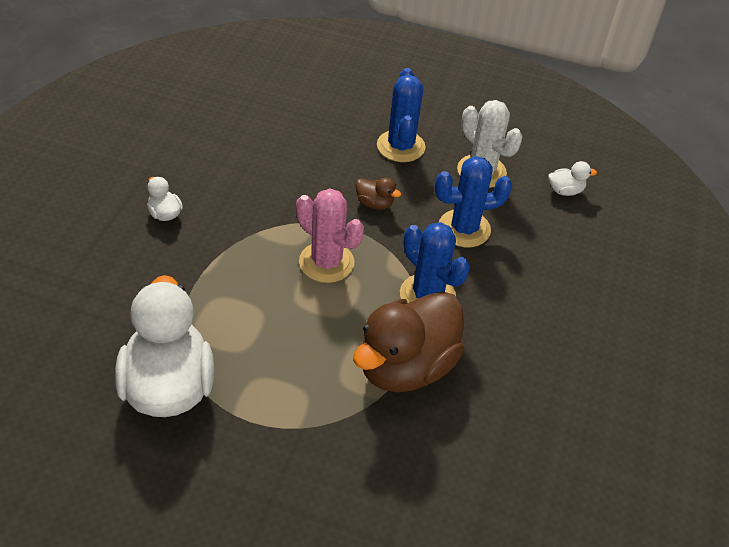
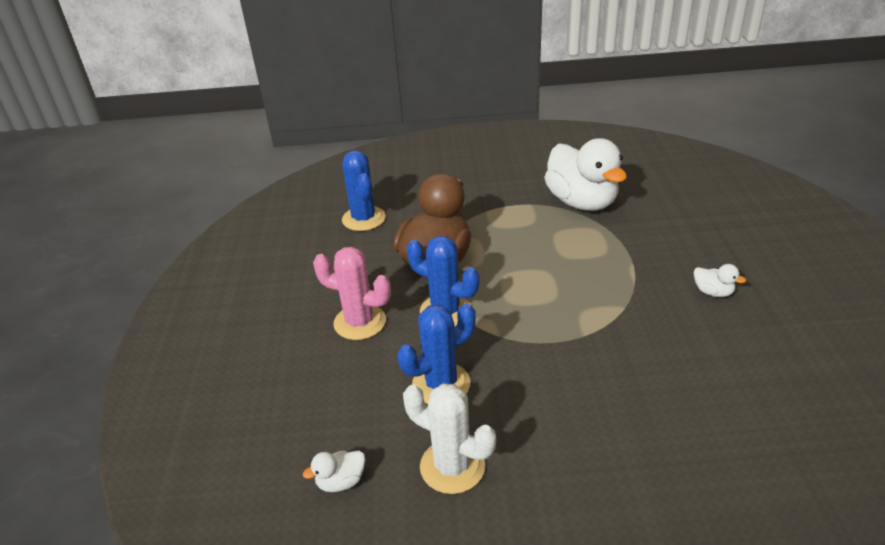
camera: 165 degrees right, 10 degrees down
pink cactus [296,189,364,283] -> pink cactus moved to [313,247,391,340]
brown duck [355,177,401,210] -> none
blue cactus [377,68,426,162] -> blue cactus moved to [342,150,386,231]

